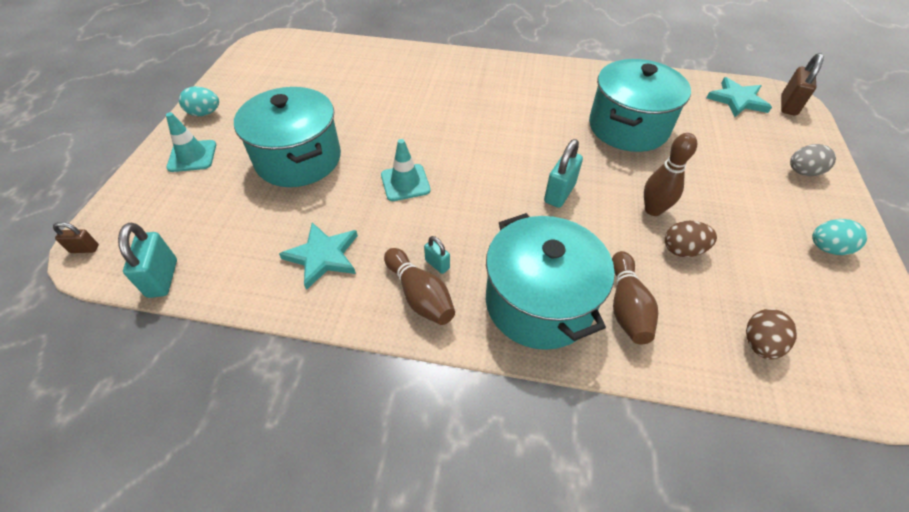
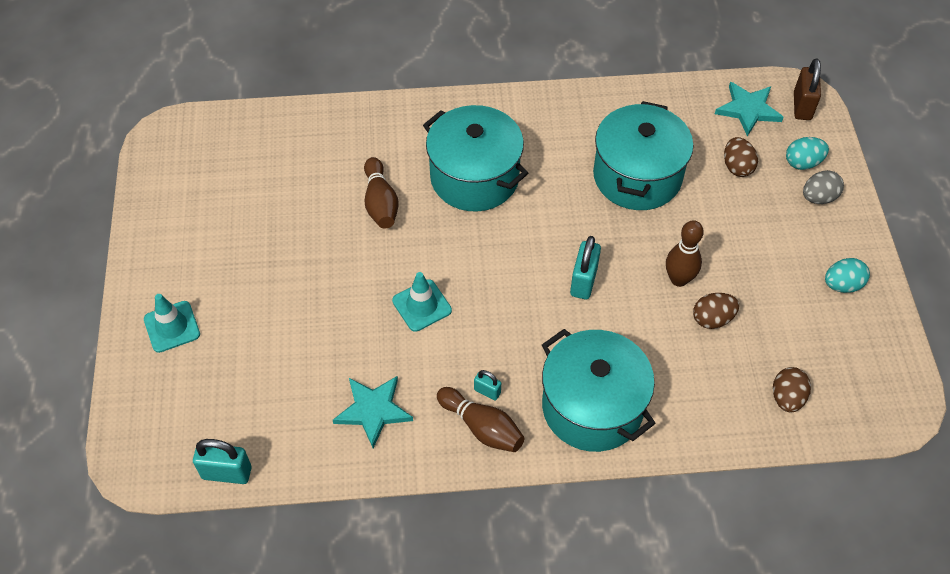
camera: 15 degrees left, 5 degrees up
brown padlock [53,222,99,253] -> none
turquoise padlock [118,223,177,298] -> turquoise padlock turned 60 degrees counterclockwise [193,439,252,484]
turquoise egg [179,86,219,116] -> turquoise egg moved to [786,137,829,170]
turquoise pot [234,87,341,187] -> turquoise pot moved to [423,105,528,212]
brown bowling pin [612,251,658,345] -> brown bowling pin moved to [364,157,398,229]
none -> brown egg [724,137,758,177]

